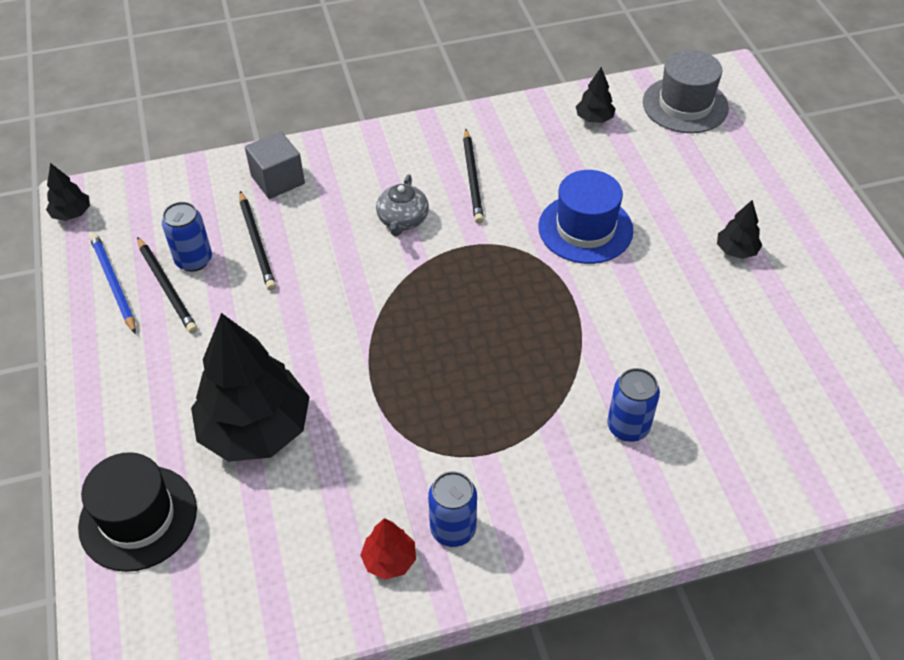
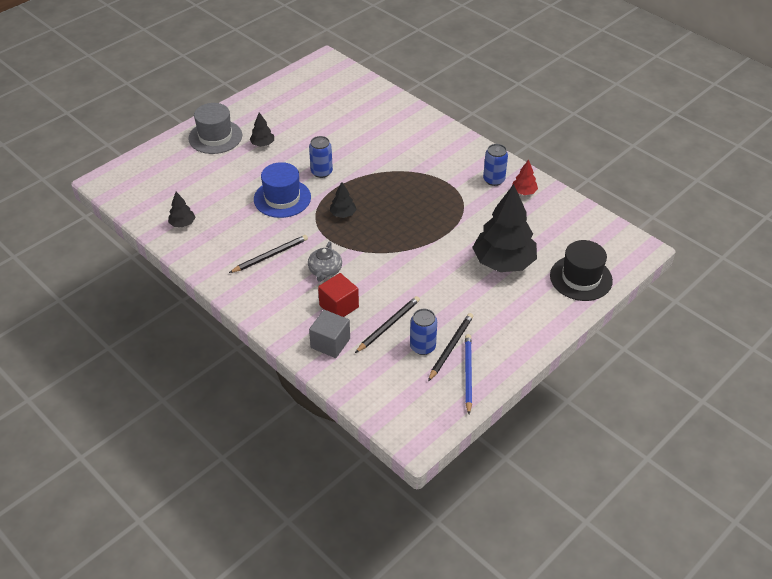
camera: 120 degrees left, 5 degrees down
black tree [46,163,90,221] -> black tree moved to [330,182,357,218]
blue pencil [90,233,136,334] -> blue pencil turned 150 degrees clockwise [465,334,472,414]
grey teapot [376,174,429,236] -> grey teapot turned 120 degrees clockwise [308,241,342,282]
blue can [607,368,660,442] -> blue can moved to [309,136,333,178]
grey hat [643,50,729,133] -> grey hat moved to [188,103,242,154]
none -> red cube [318,273,359,317]

